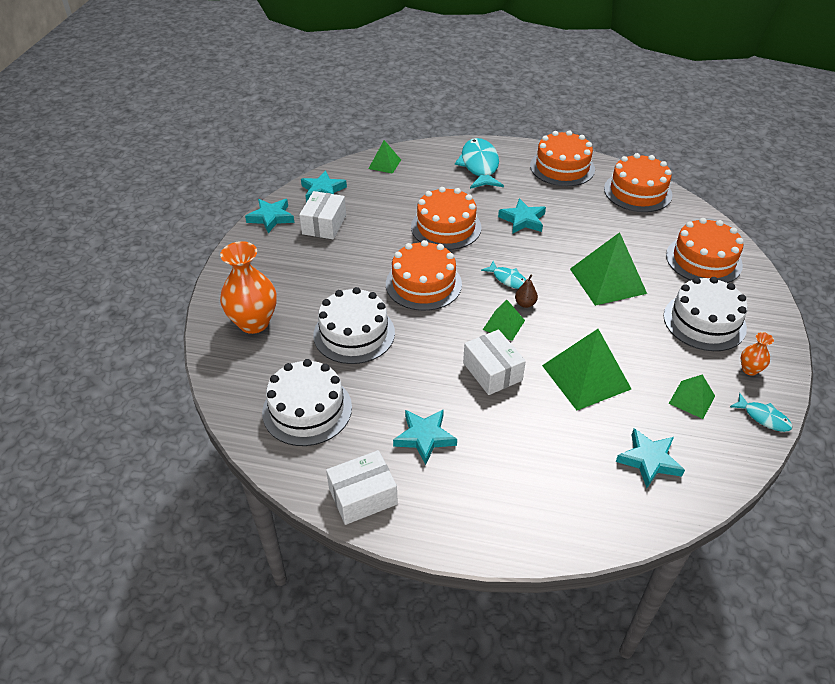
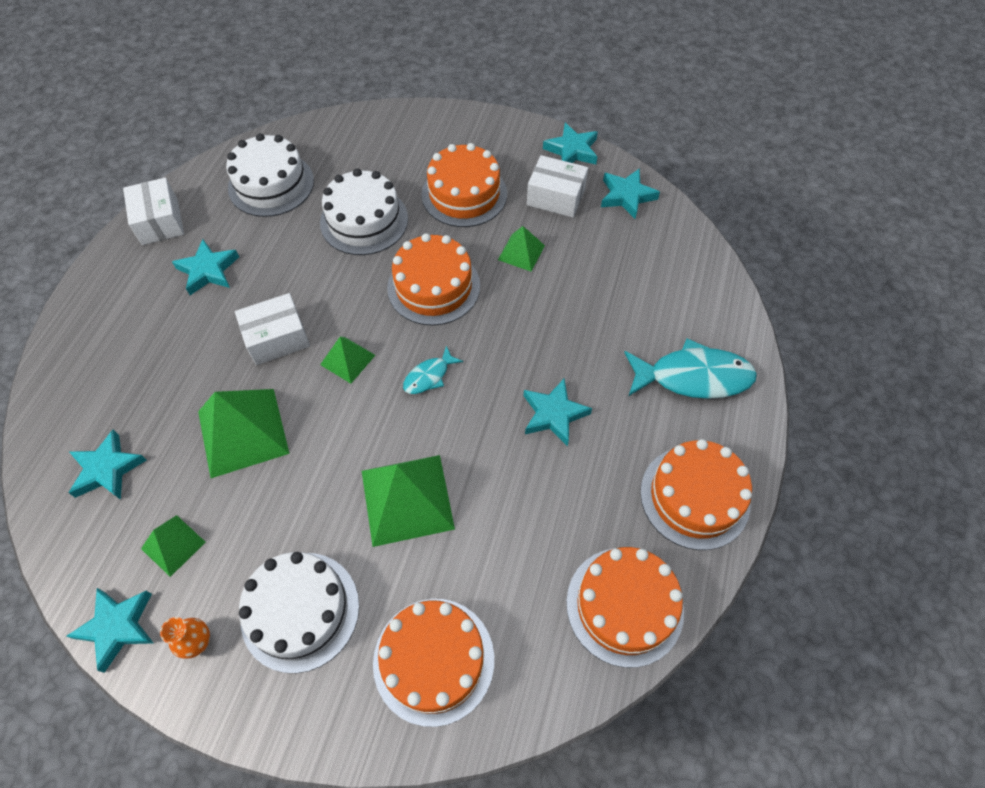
camera: 95 degrees right, 15 degrees up
orange vase [220,241,277,334] -> none
green pyramid [368,140,401,174] -> green pyramid moved to [498,226,545,272]
orange cake [411,187,482,250] -> orange cake moved to [421,143,507,227]
brown pear [515,274,538,308] -> none
turquoise fish [730,393,792,432] -> turquoise star [67,588,153,673]

